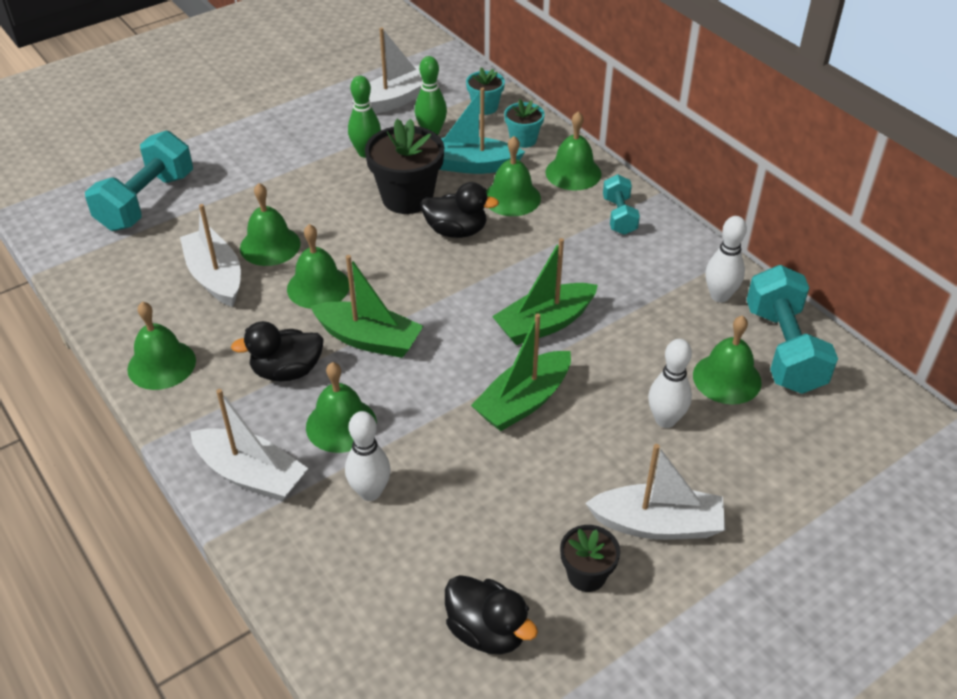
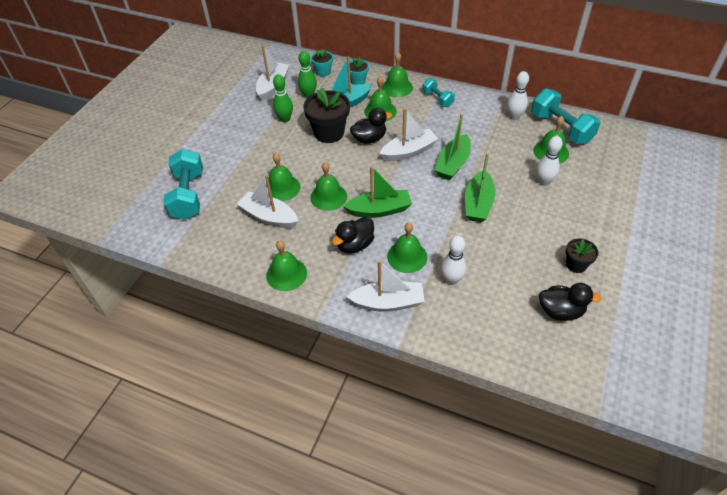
camera: 30 degrees left, 5 degrees up
white boat [585,444,725,540] -> white boat moved to [380,108,438,161]

